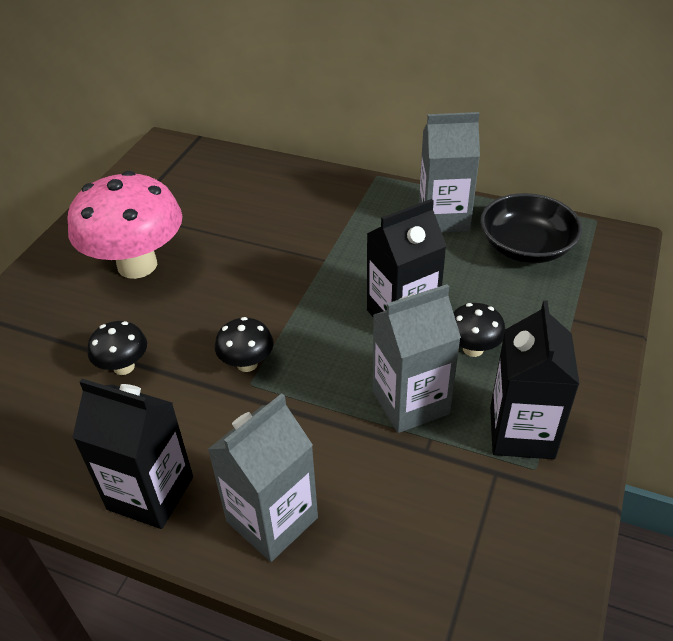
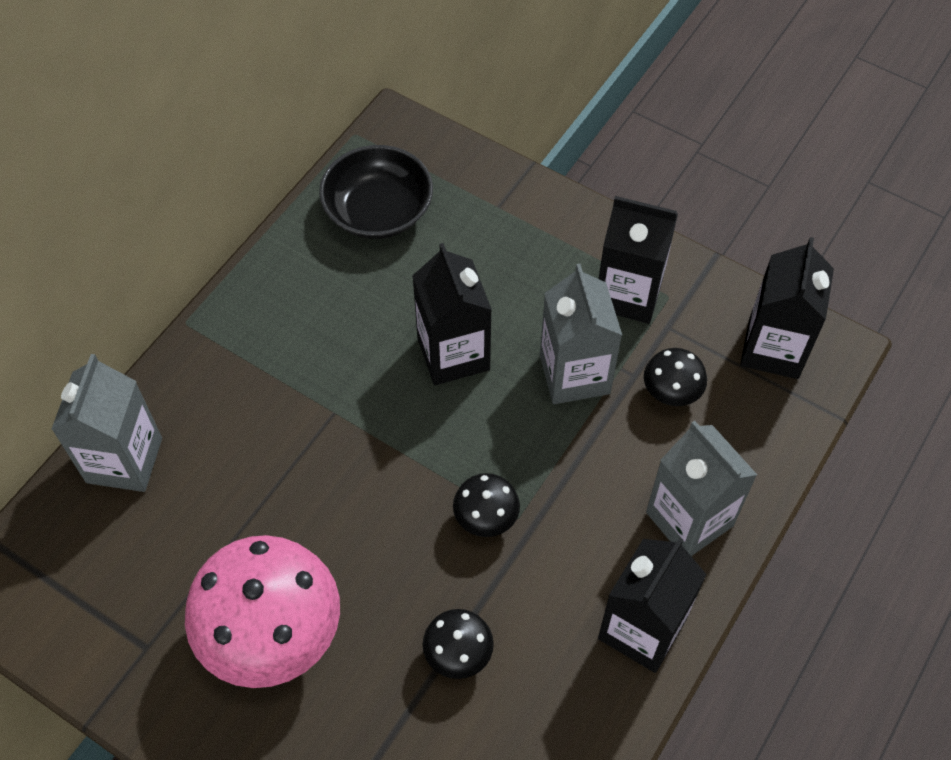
camera: 80 degrees left, 15 degrees up
grey carton [419,112,480,233] -> grey carton moved to [51,354,162,492]
black mushroom [453,303,505,357] -> black mushroom moved to [644,348,707,406]
none -> black carton [740,237,834,379]

